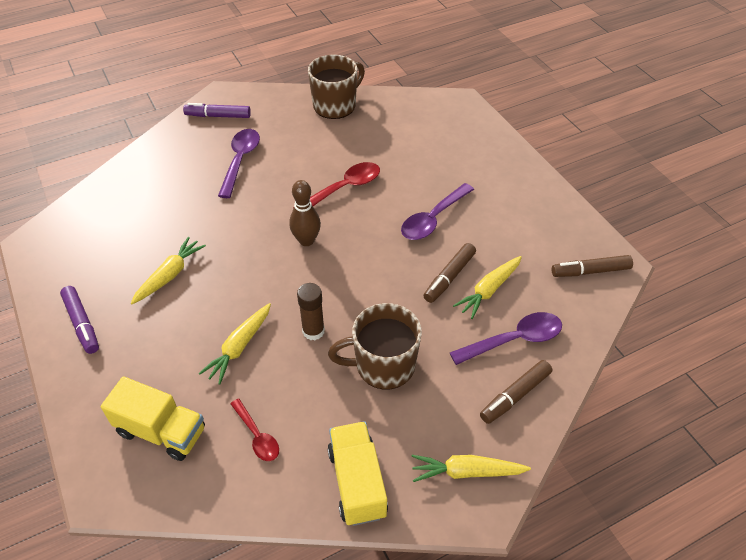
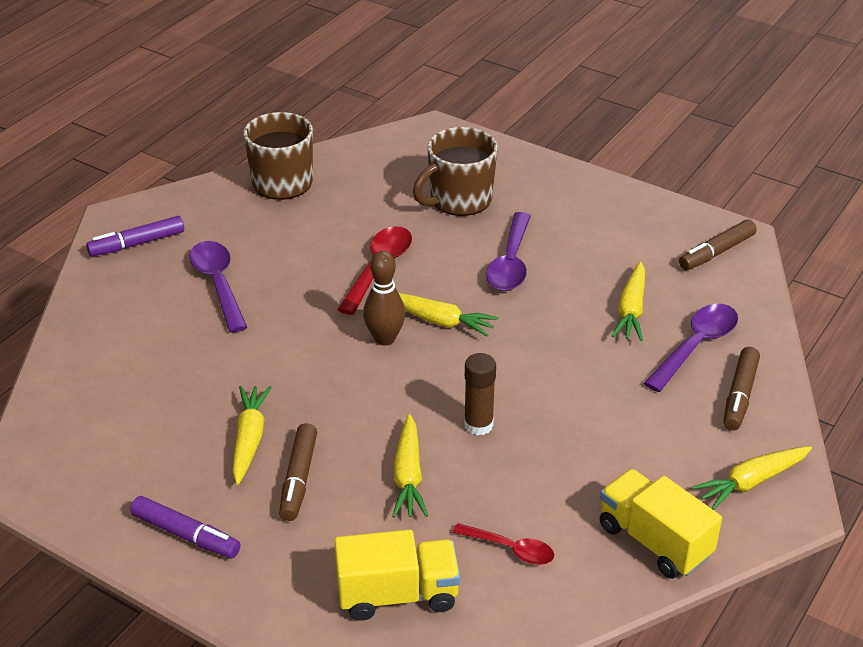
camera: 30 degrees left, 10 degrees down
brown mug [328,303,422,390] -> brown mug moved to [413,127,498,216]
brown marker [423,243,476,303] -> brown marker moved to [279,423,317,521]
none -> yellow carrot [399,293,498,337]

